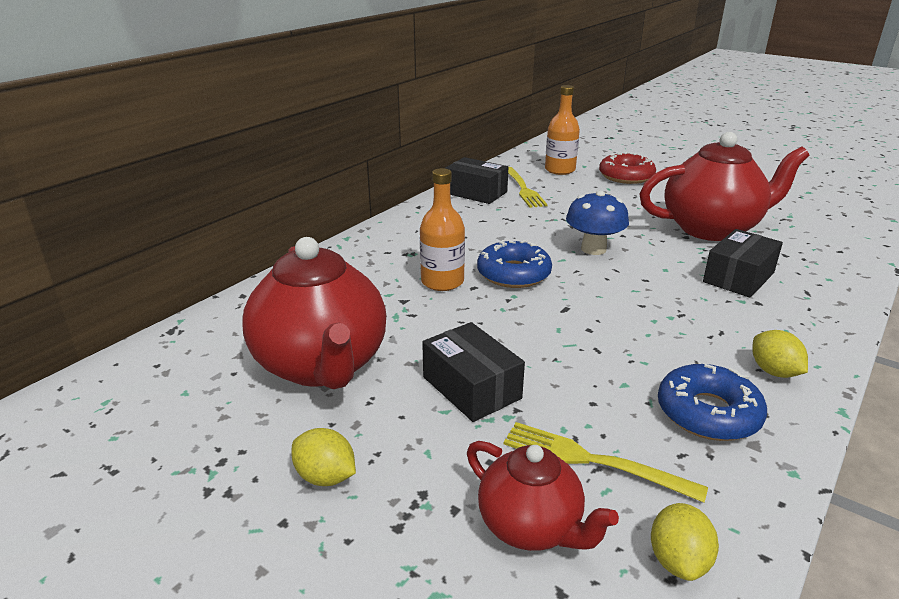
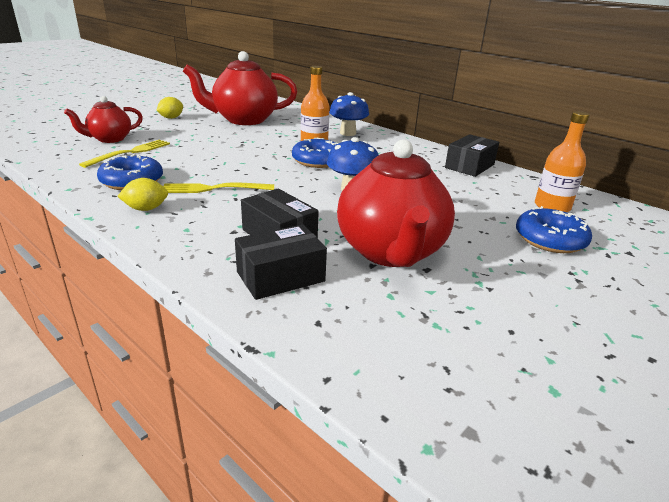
camera: 95 degrees right, 0 degrees up
black box [422,322,525,422] -> black box moved to [235,224,327,300]
yellow fork [508,167,548,208] -> yellow fork moved to [163,182,274,193]
red donut [599,152,656,184] -> blue donut [516,206,592,253]
yellow lemon [651,503,719,581] -> none
none -> blue mushroom [329,92,369,136]

